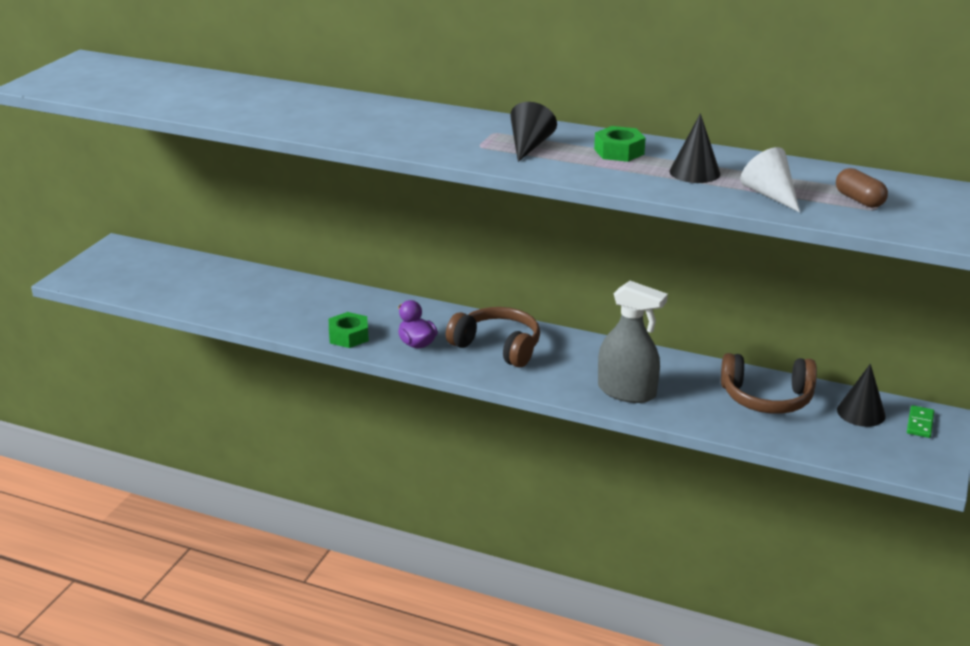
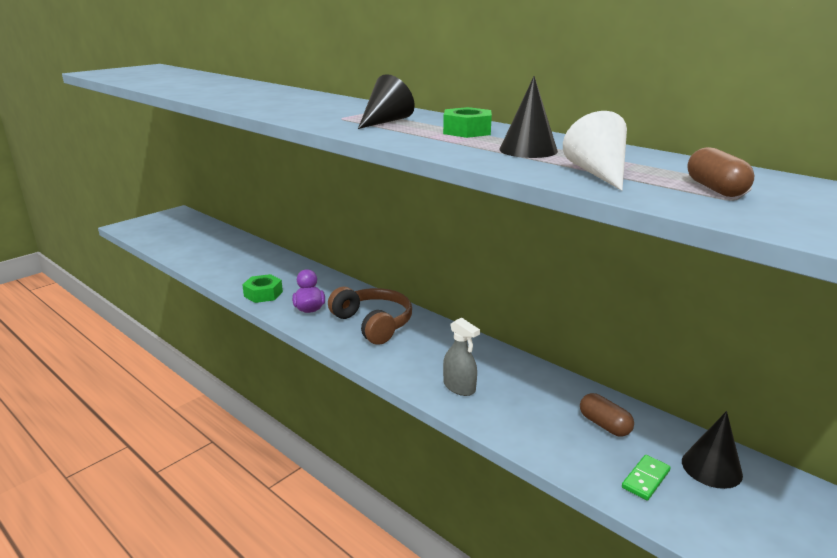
camera: 20 degrees right, 5 degrees down
grey spray bottle [598,281,668,403] -> grey spray bottle [443,318,480,396], size x0.61
brown headphones [721,353,817,414] -> brown capsule [580,393,634,437]
green domino [907,405,934,438] -> green domino moved to [622,455,671,500]

